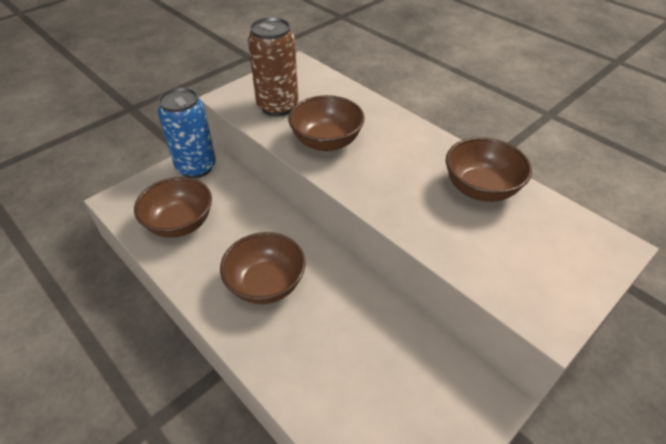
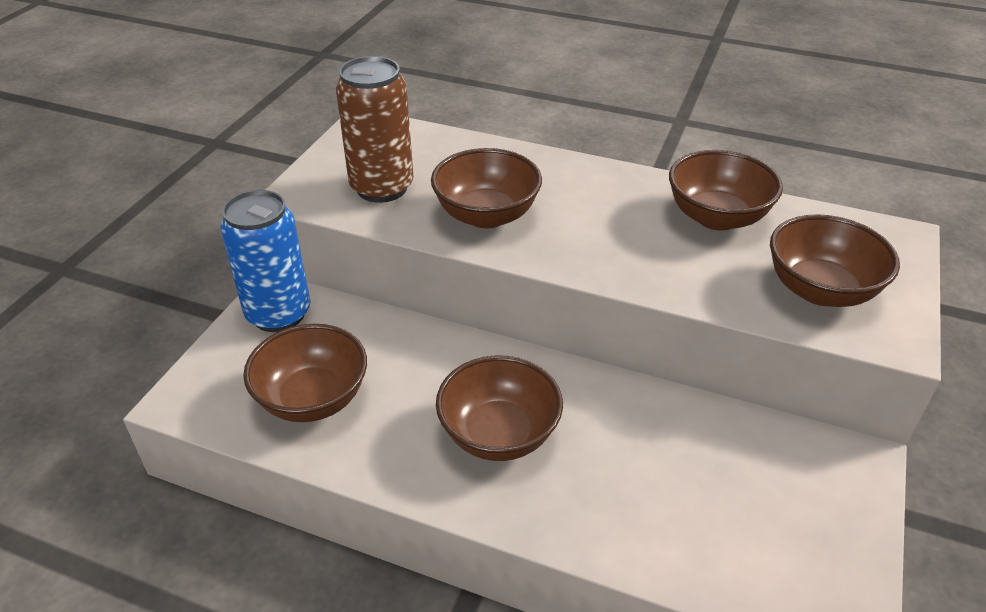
camera: 25 degrees left, 5 degrees down
none -> brown bowl [770,214,900,307]

